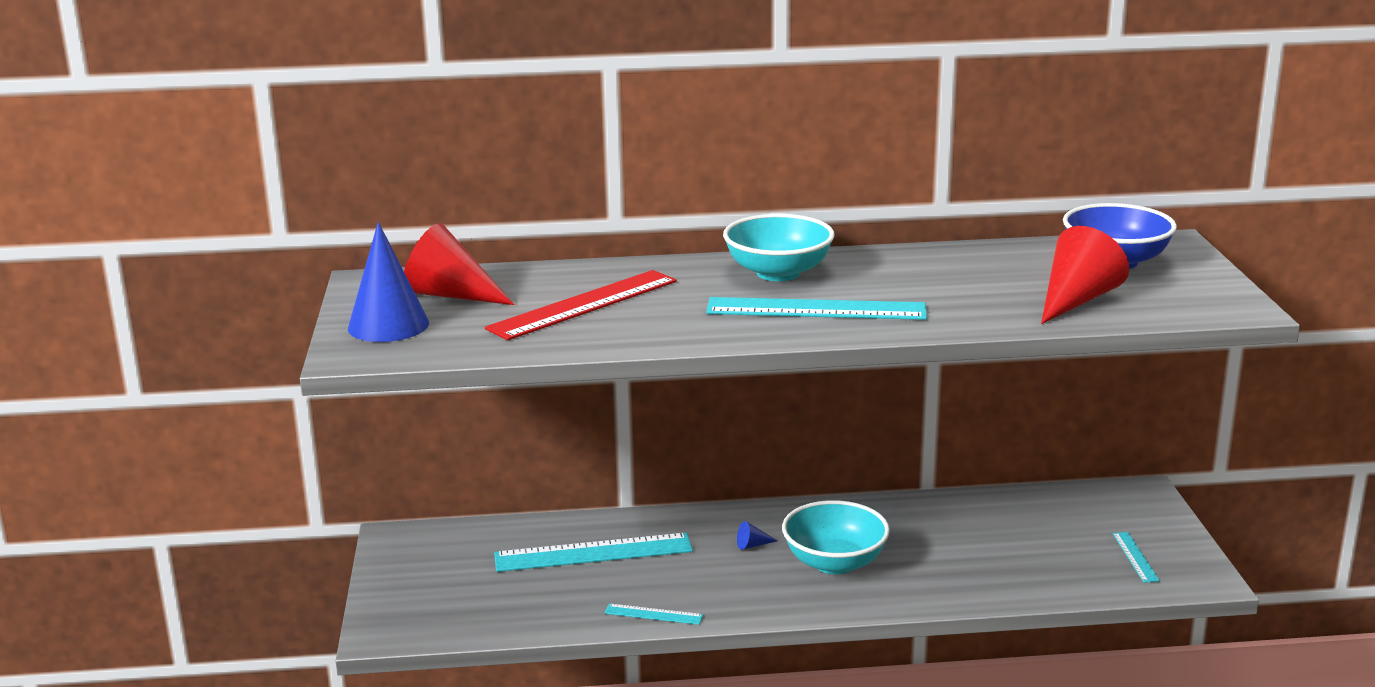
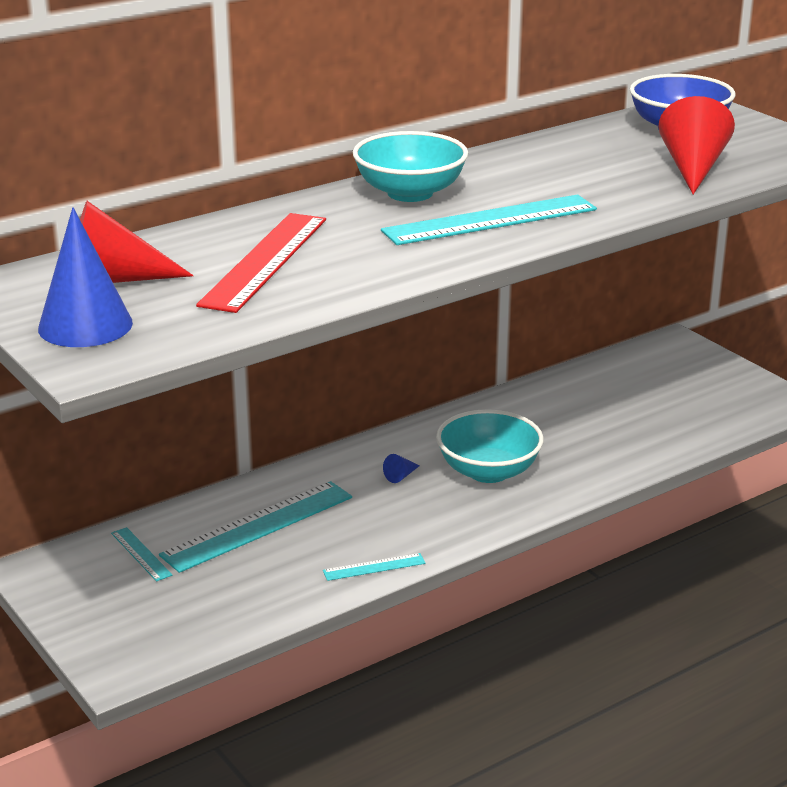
camera: 30 degrees left, 5 degrees up
turquoise ruler [1113,532,1160,583] -> turquoise ruler moved to [111,527,172,581]

